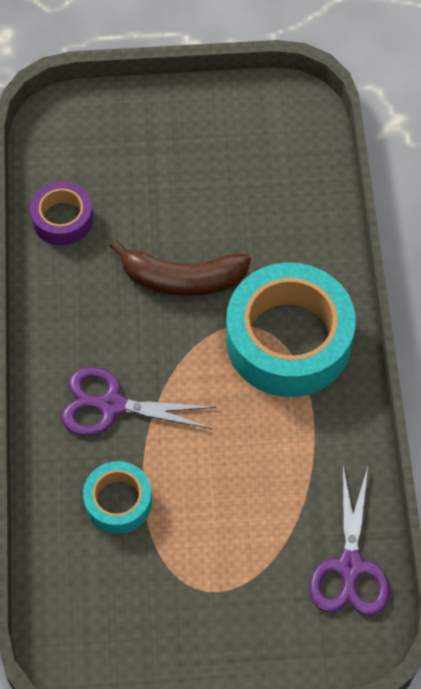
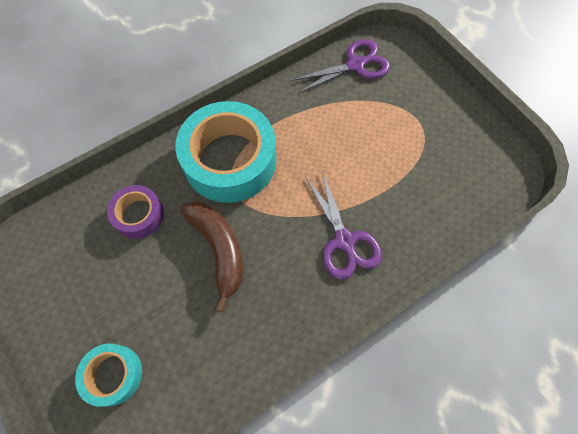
camera: 120 degrees left, 5 degrees up
purple tape [30,181,93,246] -> purple tape moved to [107,185,164,239]
turquoise tape [83,461,152,534] -> turquoise tape moved to [75,344,142,407]

